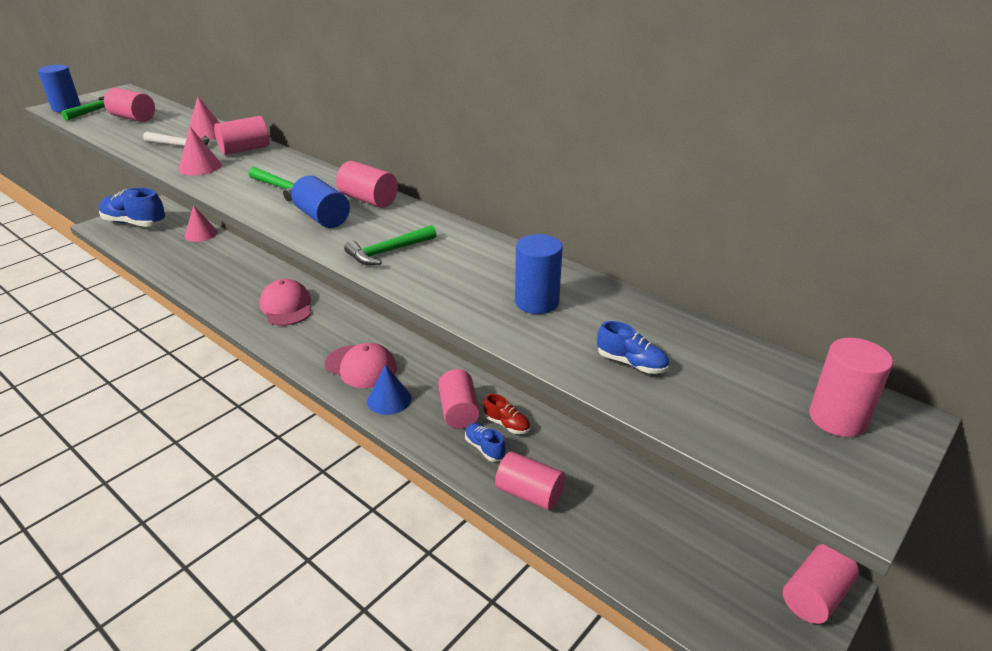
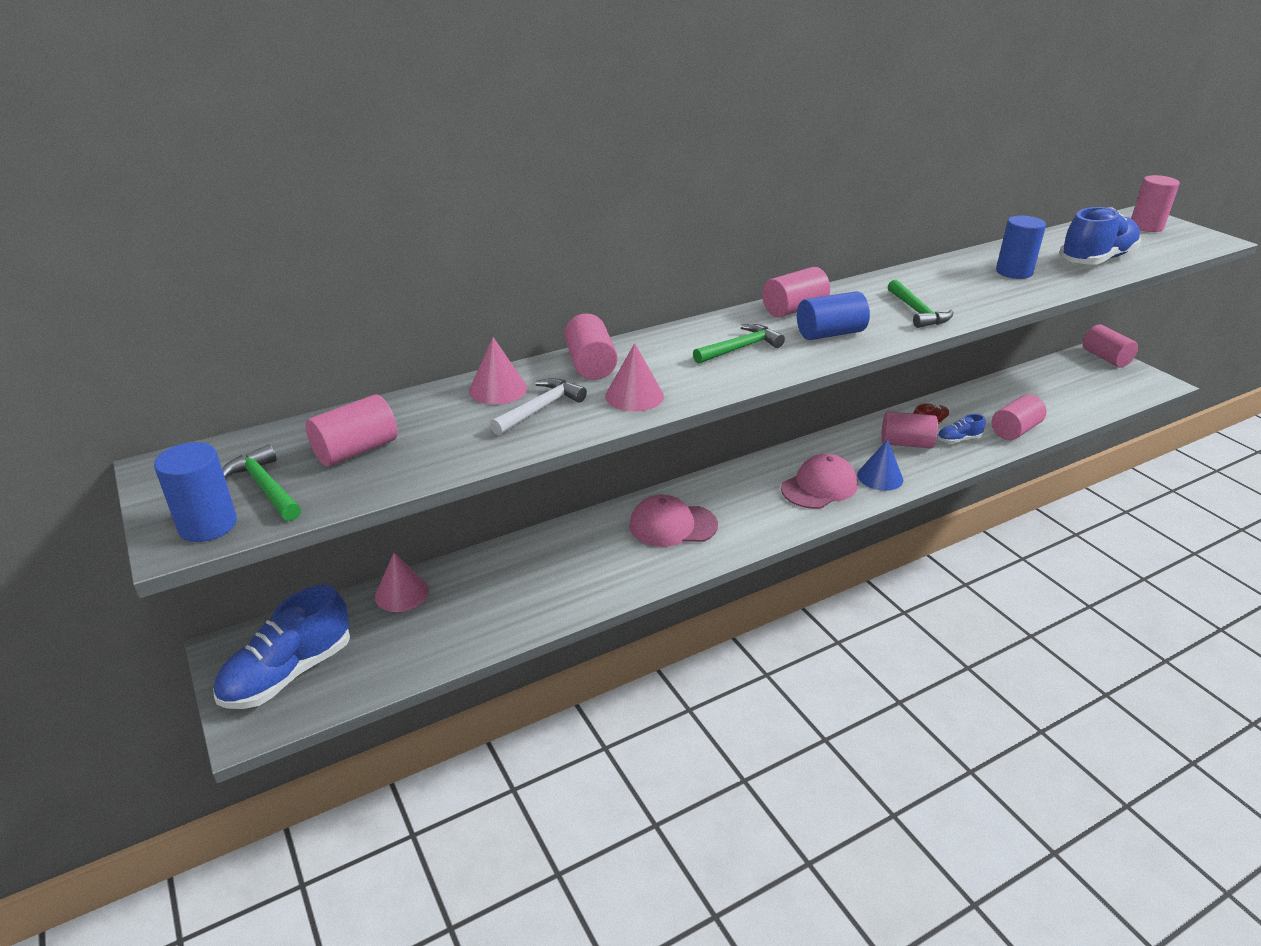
camera: 70 degrees left, 0 degrees up
blue shoe [597,321,669,374] -> blue shoe [1059,207,1141,265], size x2.11

